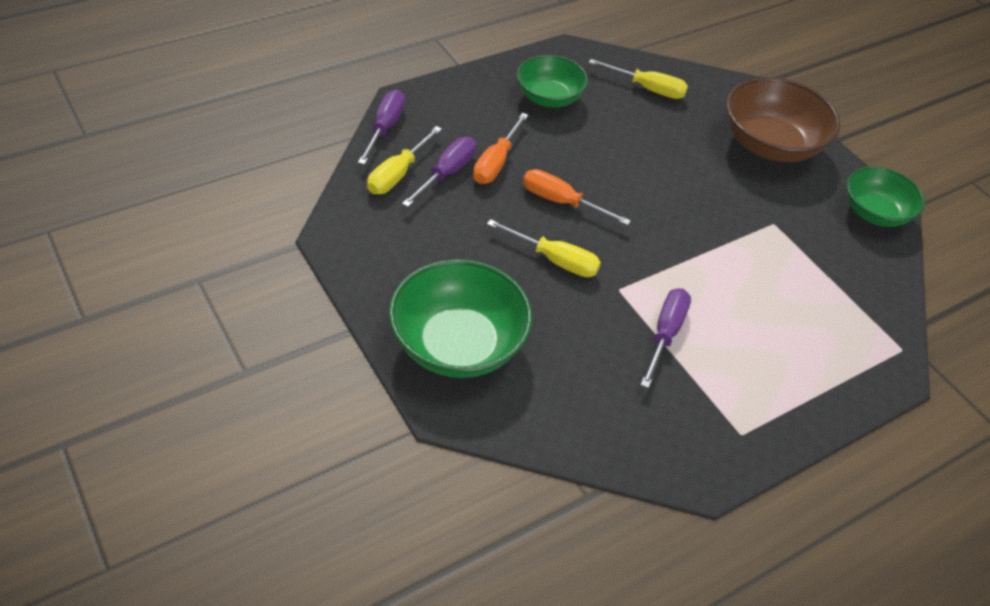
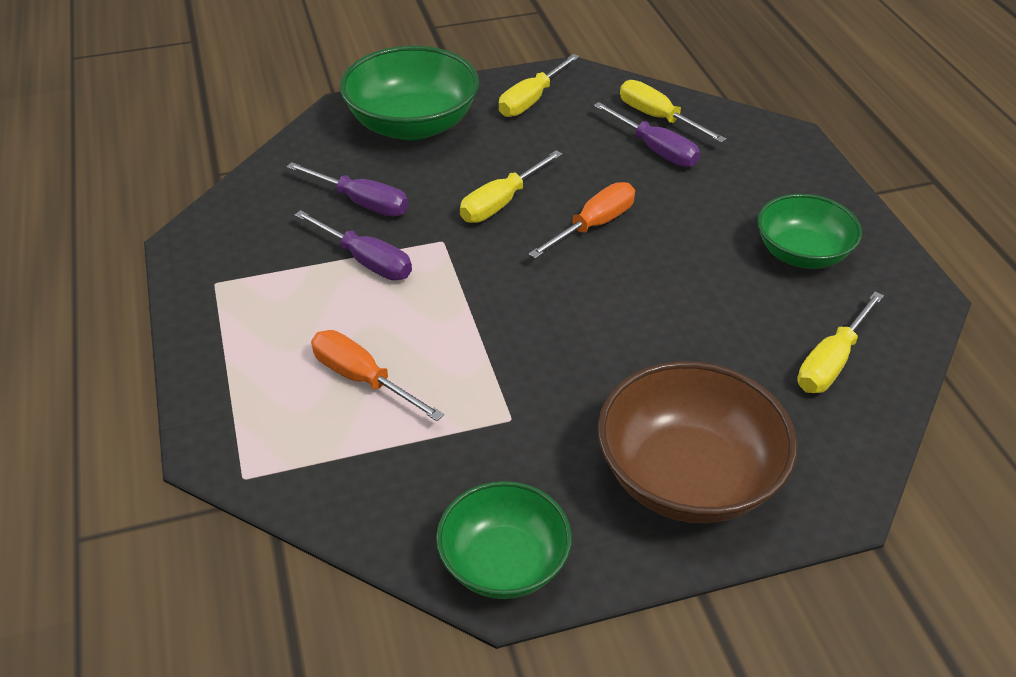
camera: 110 degrees right, 5 degrees down
purple screwdriver [358,90,405,165] -> purple screwdriver moved to [286,162,408,217]
orange screwdriver [473,113,528,184] -> orange screwdriver moved to [311,330,444,421]
none -> yellow screwdriver [499,54,579,117]

